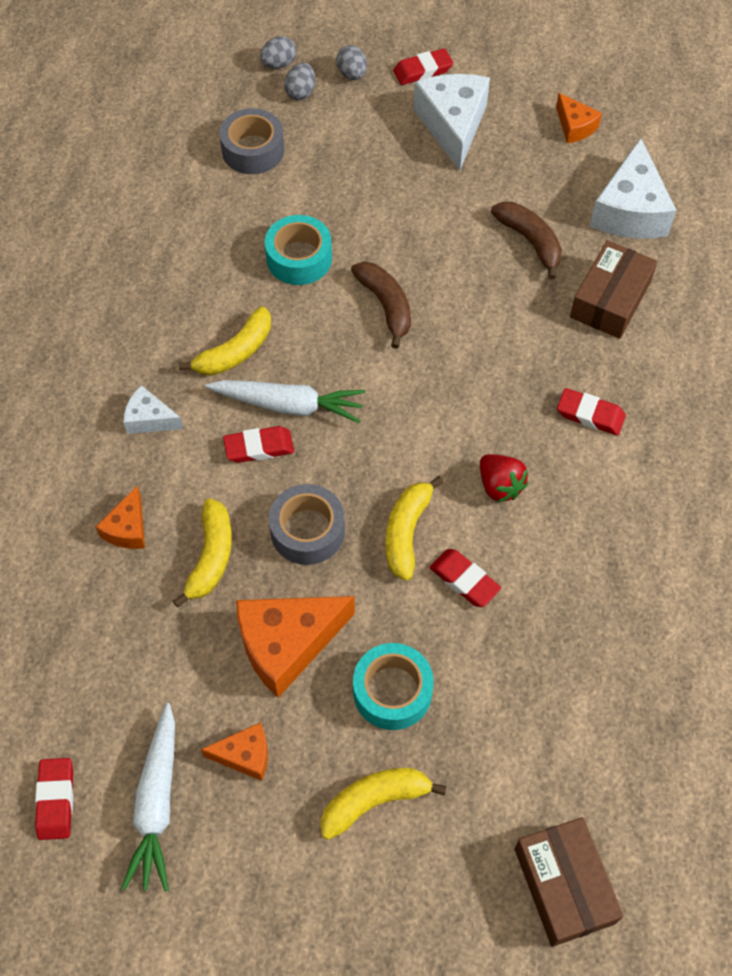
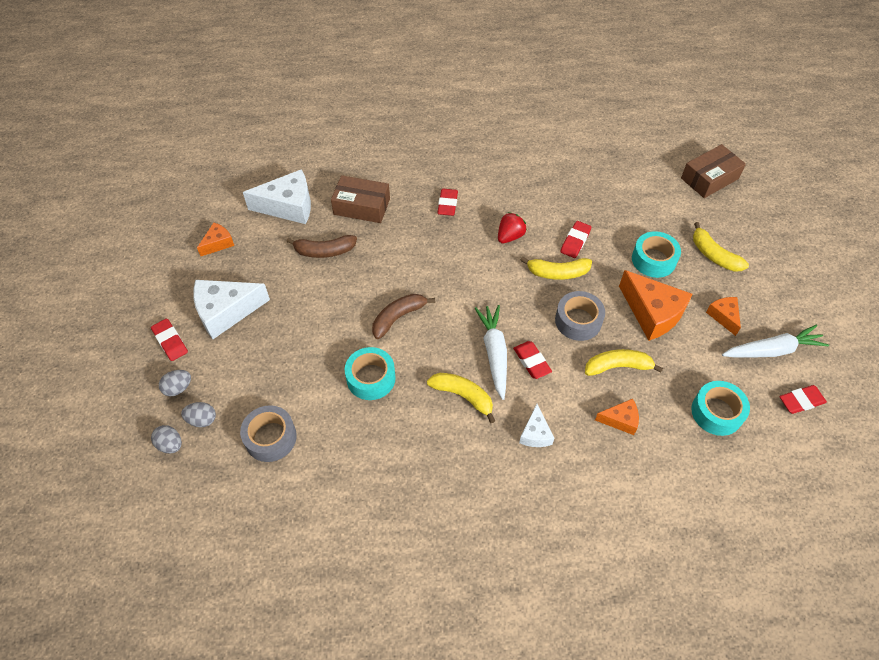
camera: 105 degrees left, 5 degrees down
brown banana [491,202,562,279] -> brown banana turned 135 degrees counterclockwise [286,235,357,258]
none -> turquoise tape [691,381,750,436]

